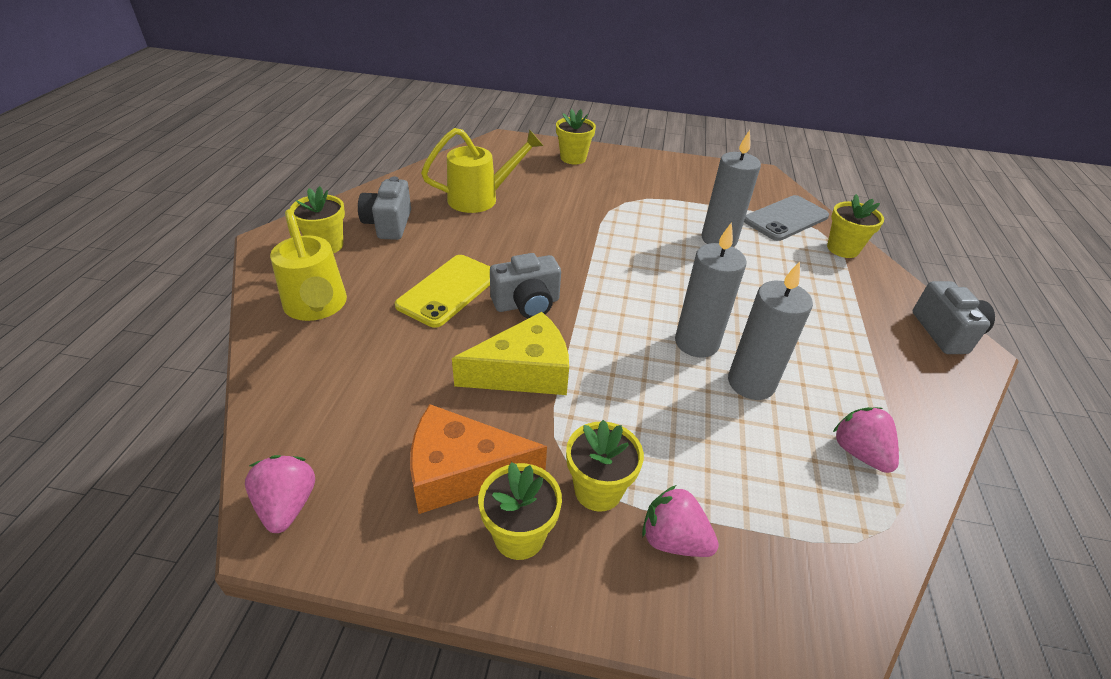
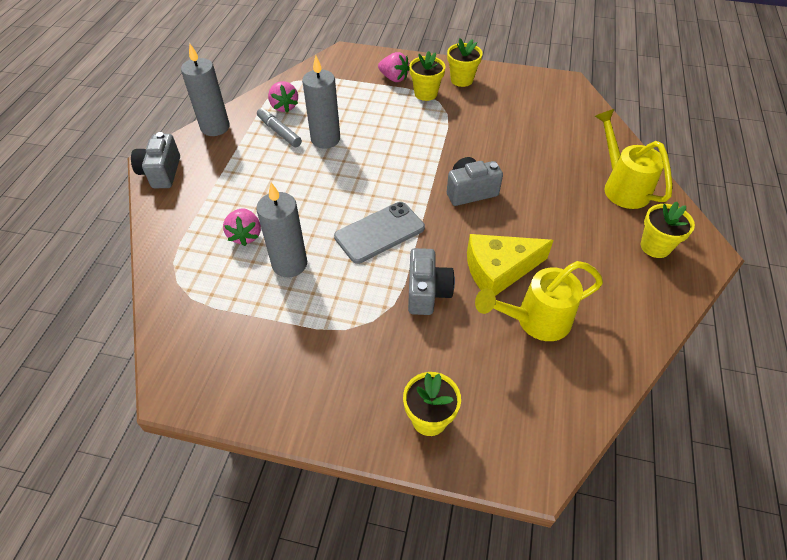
camera: 175 degrees left, 10 degrees up
pink strawberry [245,455,315,533] -> pink strawberry moved to [223,208,261,246]
grey camera [358,176,411,240] -> grey camera moved to [408,248,455,315]
yellow phone [395,255,490,328] -> none
orange cheese [410,404,547,514] -> none
yellow cheese [452,312,569,395] -> yellow cheese moved to [467,234,554,296]
grey candle [675,222,747,358] -> grey candle moved to [181,43,230,136]
grey phone [744,195,829,241] -> grey phone moved to [334,202,425,264]
yellow flower pot [827,194,884,258] -> none
none -> grey marker [257,108,302,147]

